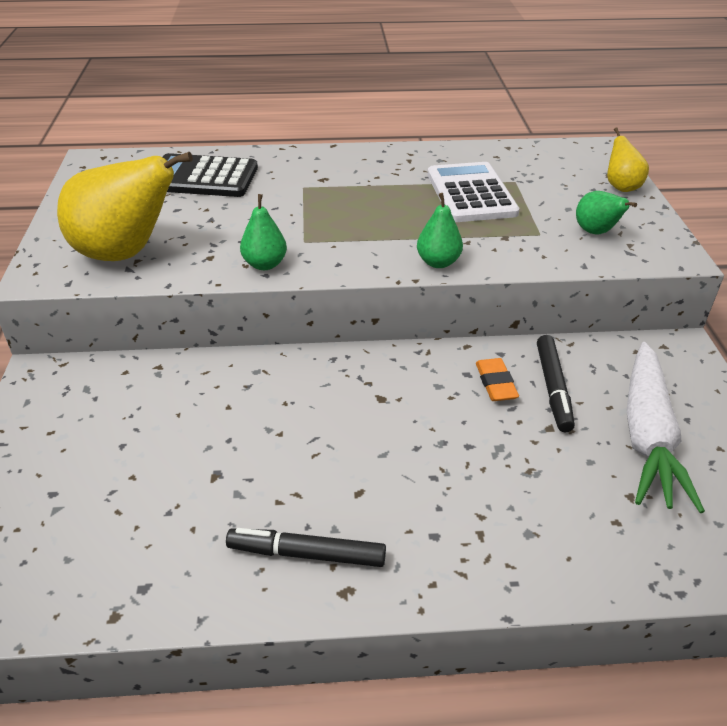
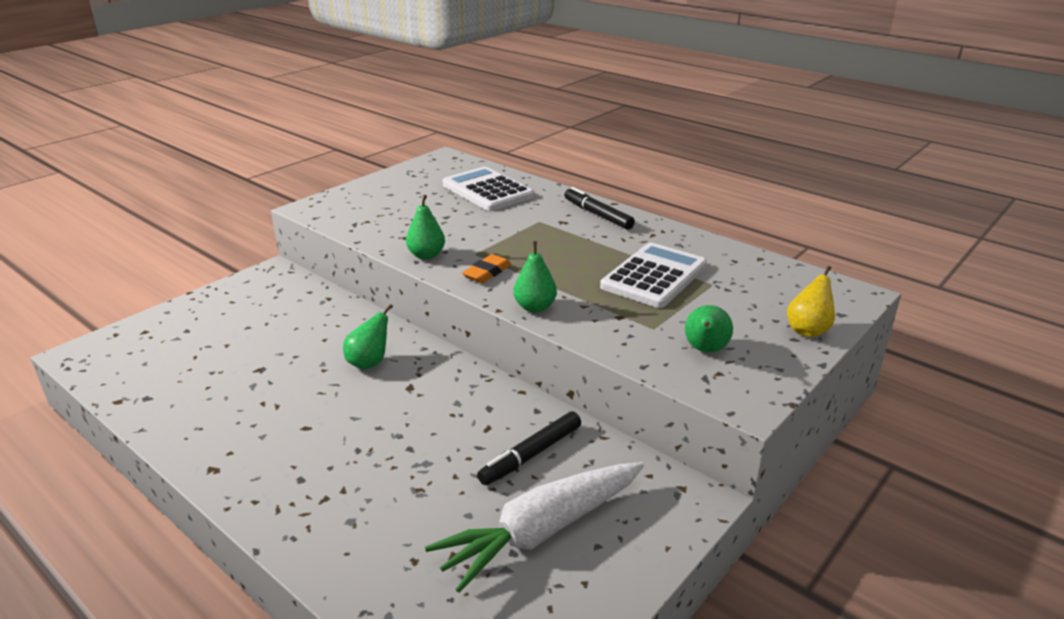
camera: 45 degrees right, 10 degrees down
yellow pear [57,152,193,261] -> none
black calculator [163,153,258,197] -> white calculator [442,167,534,211]
black marker [226,528,386,567] -> black marker moved to [564,187,635,230]
orange eraser [476,358,519,401] -> orange eraser moved to [462,254,511,283]
none -> green pear [343,304,393,370]

